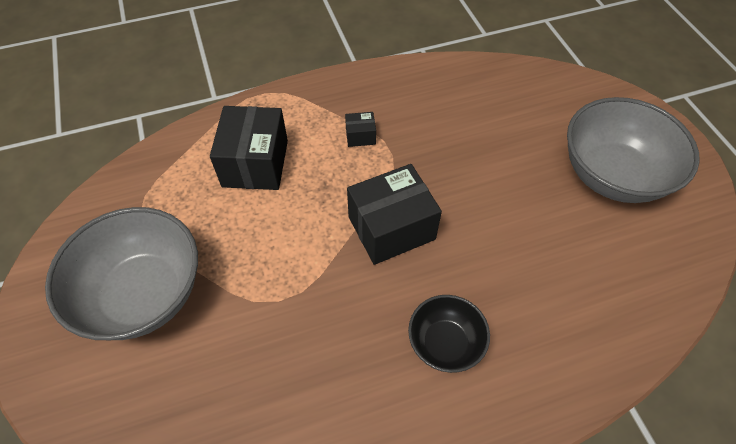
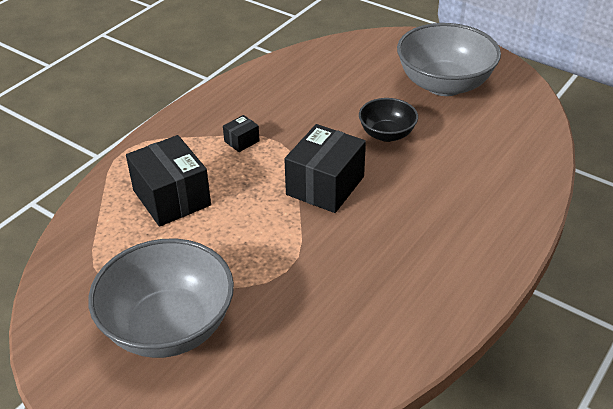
camera: 35 degrees left, 15 degrees down
black bowl [408,295,490,373] -> black bowl moved to [359,98,418,142]

